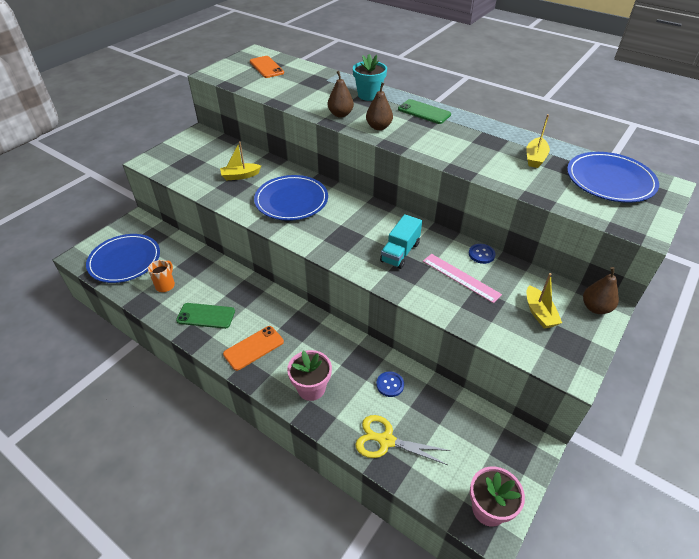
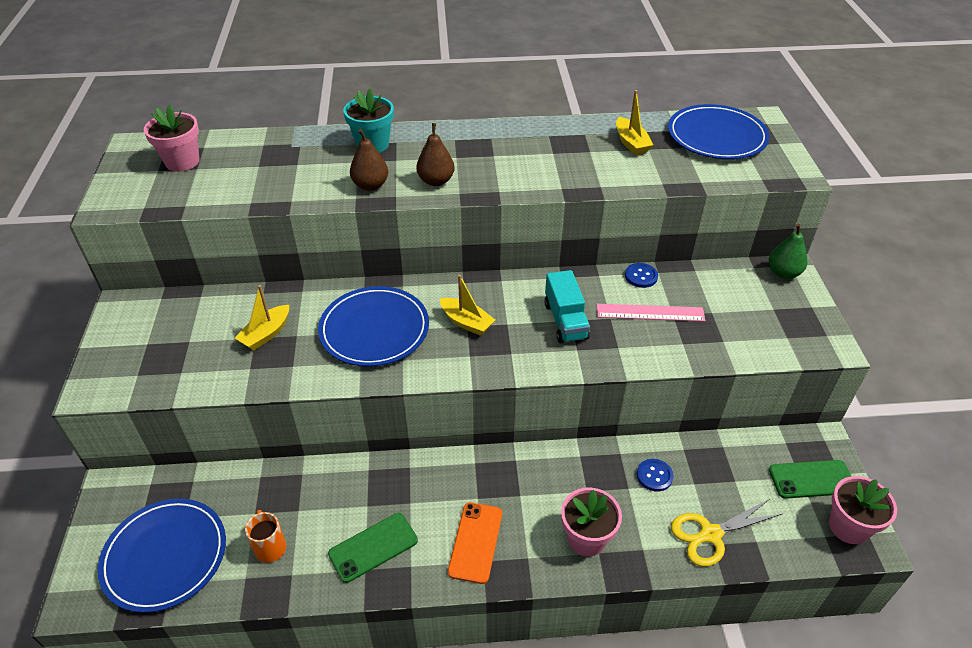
camera: 40 degrees left, 0 degrees up
orange phone [250,56,284,78] -> pink flower pot [144,104,199,172]
green phone [398,99,451,124] -> green phone moved to [769,460,851,499]
yellow boat [527,273,562,329] -> yellow boat moved to [440,275,495,336]
brown pear [583,267,619,314] -> green pear [769,224,808,279]

